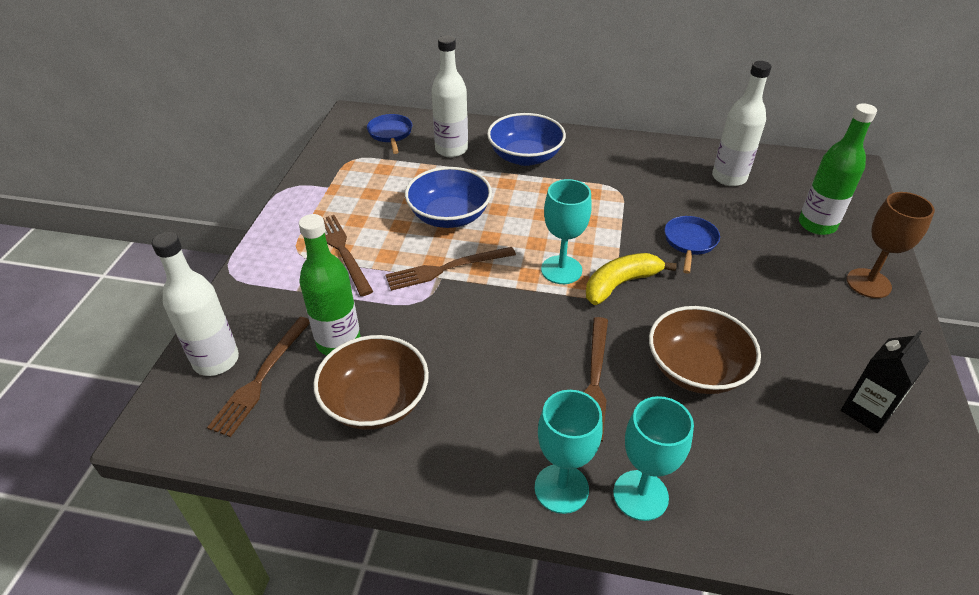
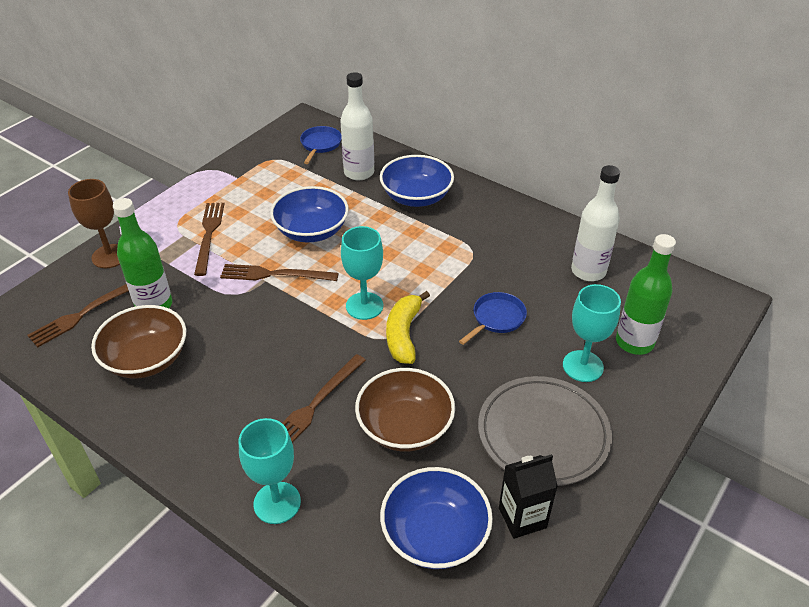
camera: 25 degrees right, 0 degrees up
white bottle [151,232,239,376] -> none
turquoise goblet [535,390,602,514] -> turquoise goblet moved to [563,284,621,382]
yellow banana [586,253,677,305] -> yellow banana turned 75 degrees counterclockwise [386,291,430,364]
brown goblet [847,192,935,298] -> brown goblet moved to [68,179,120,268]
none -> blue bowl [380,467,493,569]
none -> grey plate [478,376,612,486]

